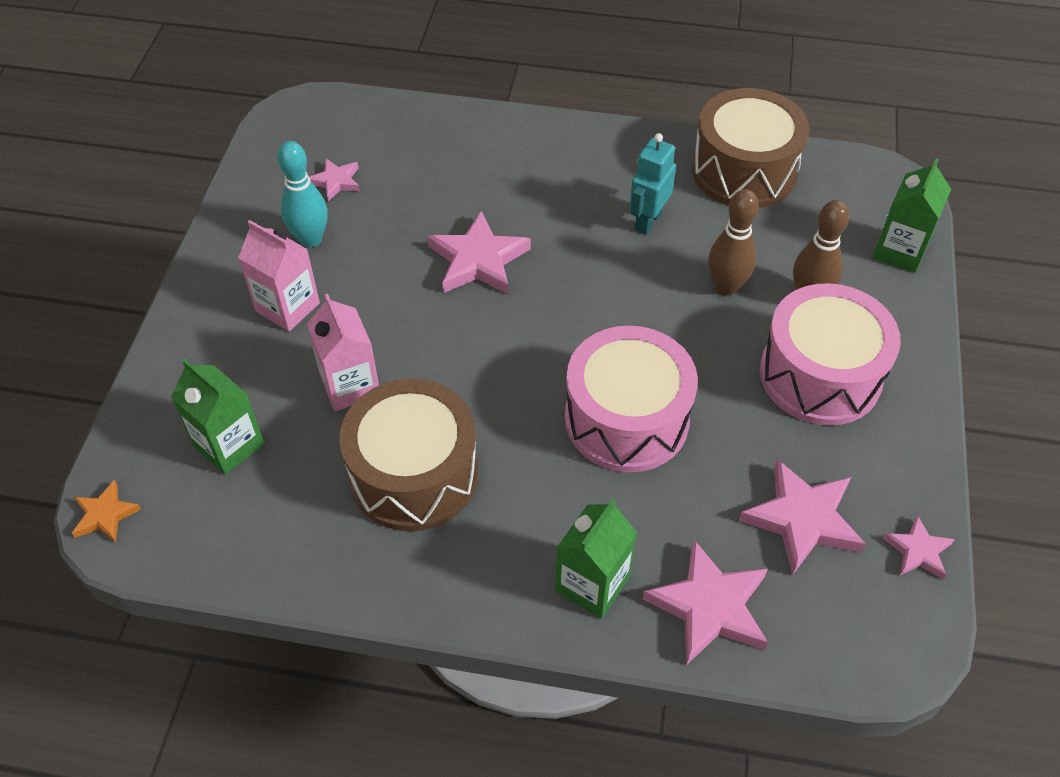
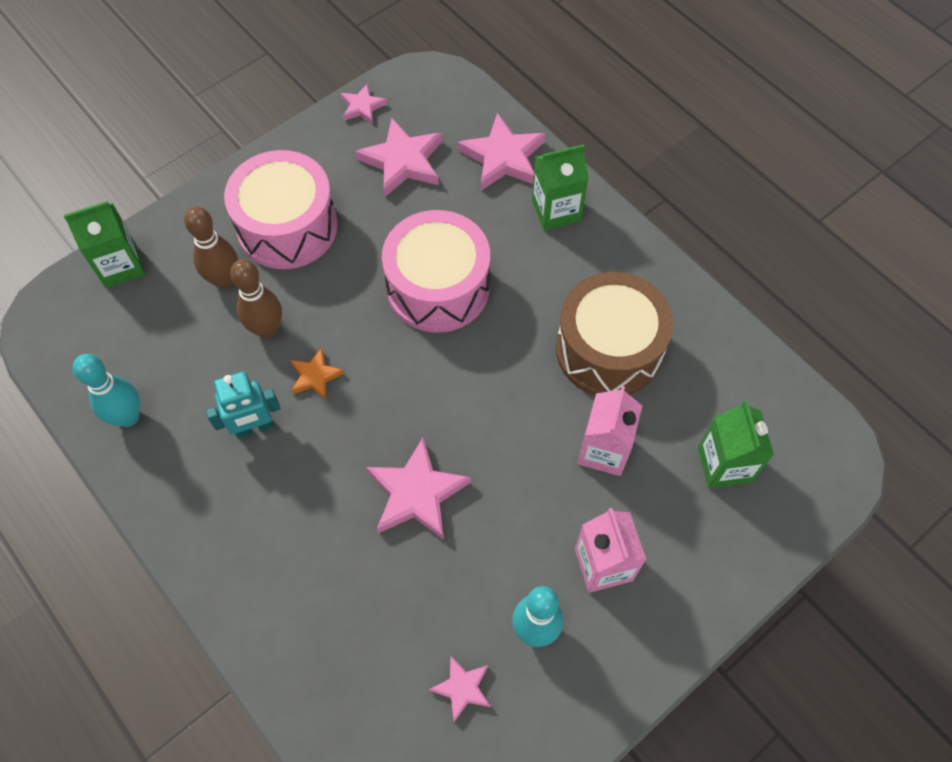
camera: 140 degrees left, 10 degrees up
orange star [72,480,141,543] -> orange star moved to [290,348,344,400]
brown drum [692,88,810,208] -> turquoise bowling pin [73,354,140,427]

